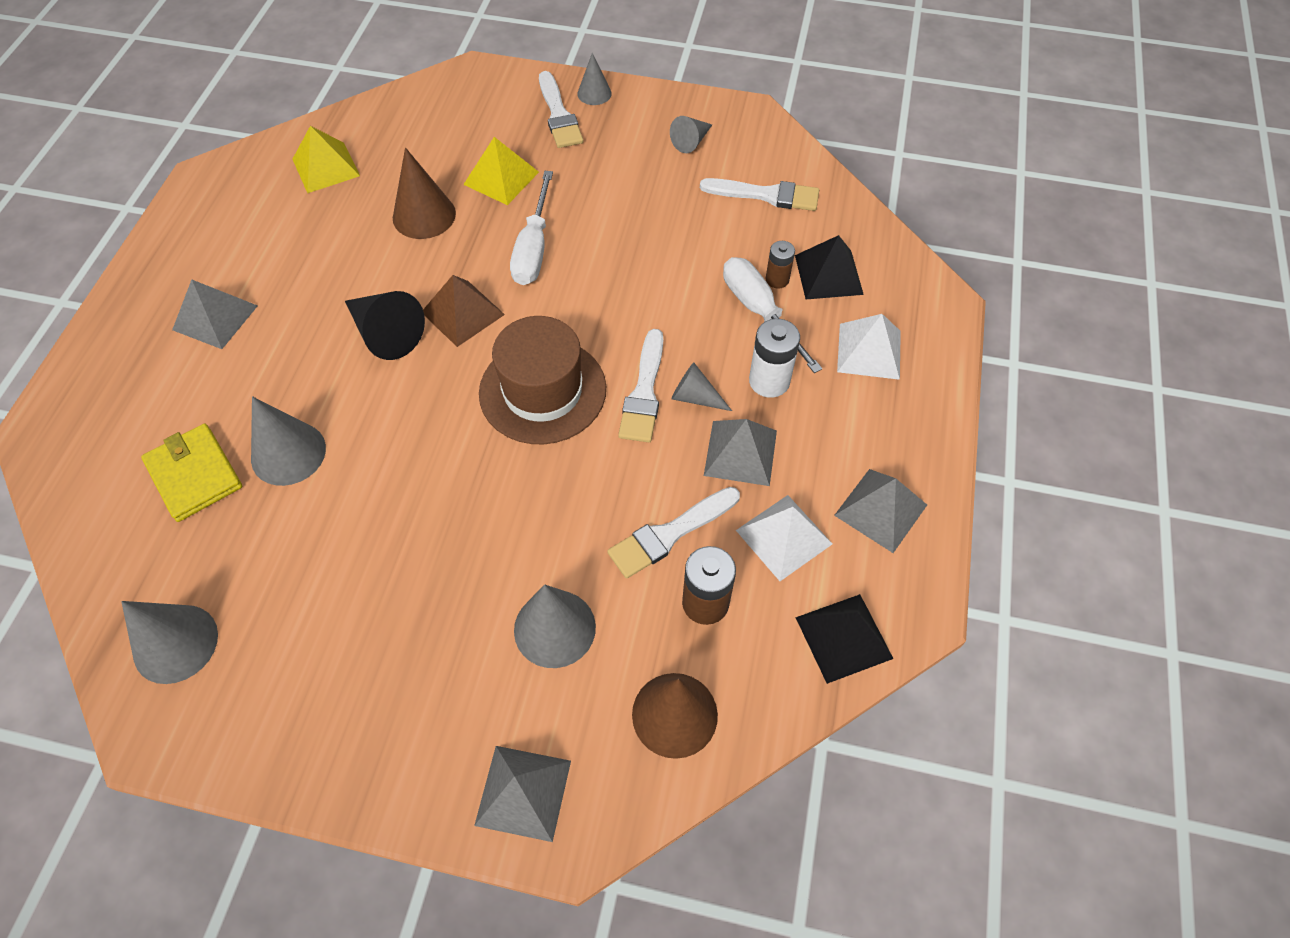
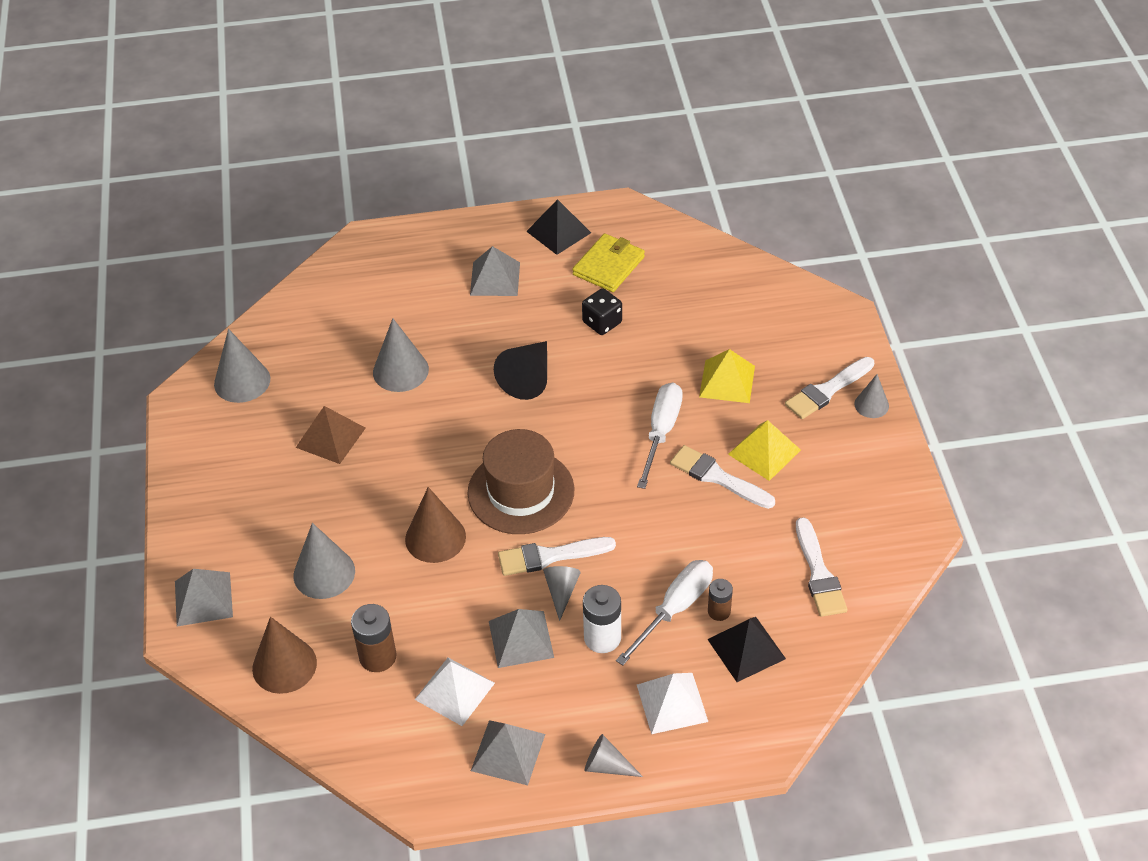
camera: 70 degrees right, 10 degrees down
yellow wallet [141,424,242,522] -> yellow wallet moved to [572,233,645,292]
yellow pyramid [293,126,360,193] -> yellow pyramid moved to [728,420,801,481]
brown cone [393,148,456,239] -> brown cone moved to [405,487,466,563]
brown pyramid [423,275,505,347] -> brown pyramid moved to [296,406,366,464]
white screwdriver [510,171,553,285] -> white screwdriver turned 120 degrees clockwise [637,383,683,489]
white brush [607,487,740,579] -> white brush moved to [670,445,775,509]
grey cone [670,116,712,153] -> grey cone moved to [585,734,643,777]
black pyramid [795,594,894,684] -> black pyramid moved to [526,199,591,255]
none -> black dice [582,288,622,335]

